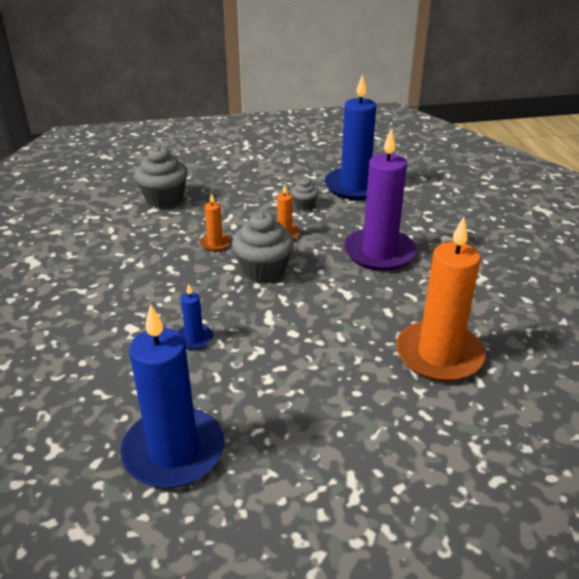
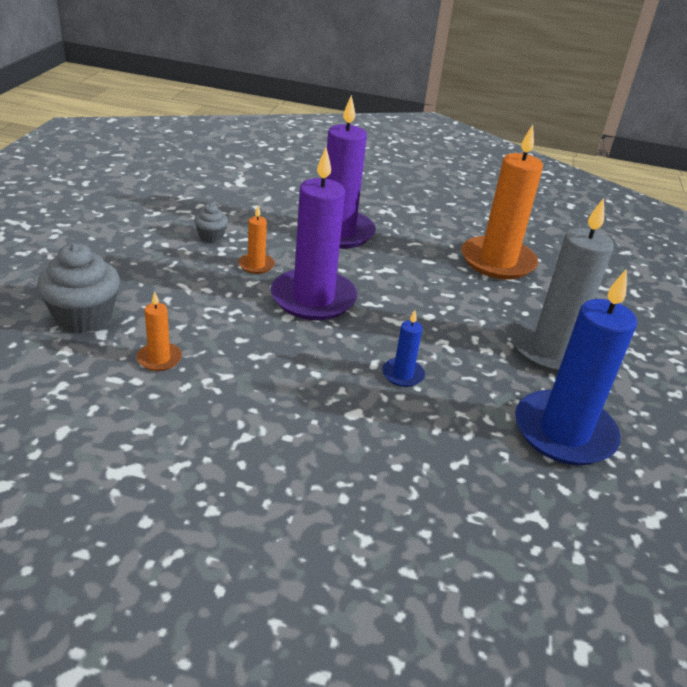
camera: 70 degrees left, 0 degrees up
orange candle [200,193,231,251] -> orange candle moved to [136,291,182,371]
grey cupcake [232,212,294,283] -> purple candle [271,148,358,320]
blue candle [325,74,376,200] -> none
none -> grey candle [510,198,614,374]

